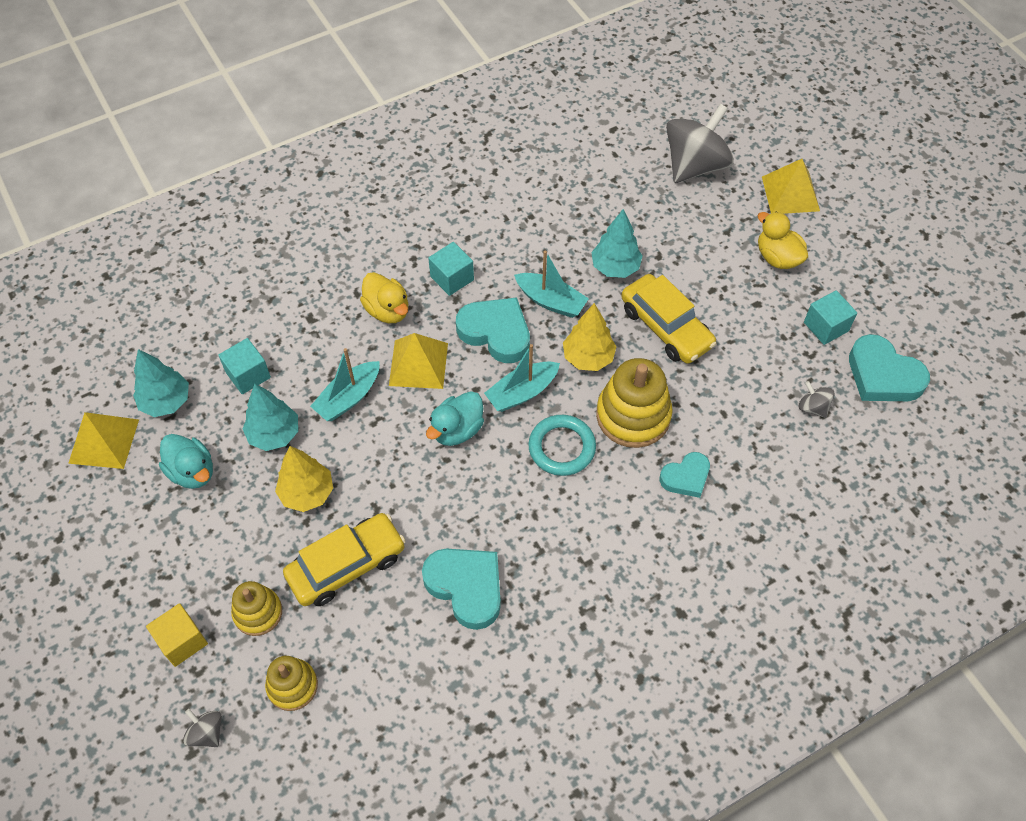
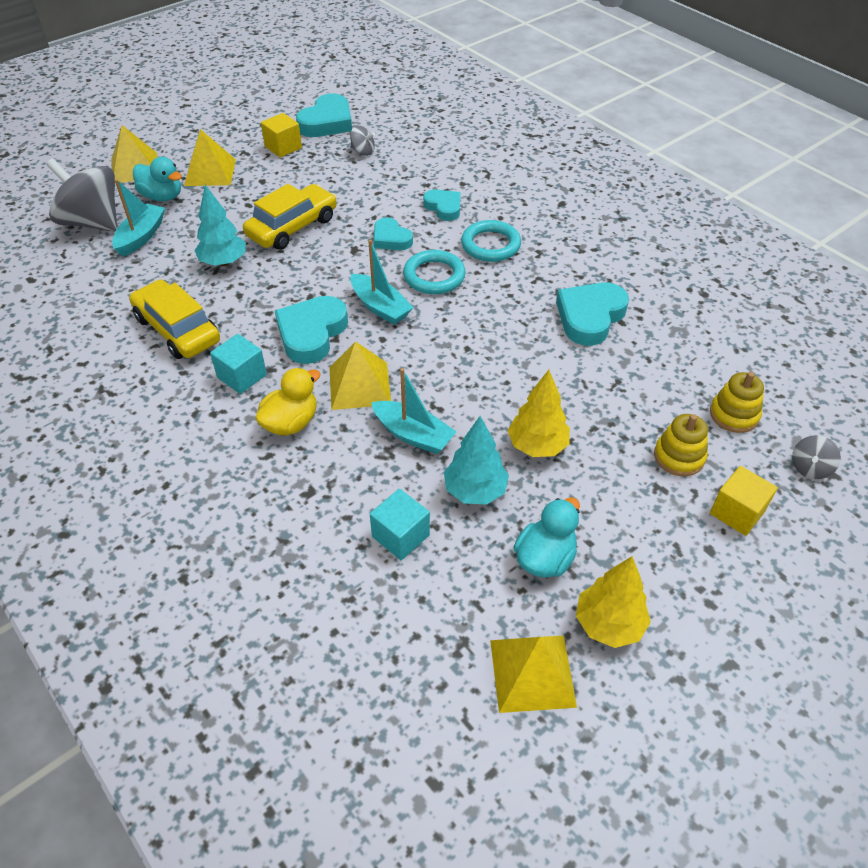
camera: 100 degrees left, 10 degrees down
turquoise tree [133,349,189,417] -> none
yellow car [283,513,406,606] -> yellow car moved to [129,279,220,359]
turquoise duck [426,391,484,446] -> turquoise duck moved to [133,157,182,201]
turquoise boat [514,250,589,318] -> turquoise boat moved to [112,179,165,257]
yellow tree [563,303,617,371] -> yellow tree moved to [576,556,651,648]
yellow stacking toy [596,358,673,448] -> turquoise heart [374,217,413,250]
yellow duck [758,212,808,269] -> yellow pyramid [184,129,236,186]
grey spinning top [799,381,834,418] -> grey spinning top turned 105 degrees counterclockwise [350,126,375,156]
turquoise cube [804,290,857,345] -> yellow cube [261,113,302,158]
none -> turquoise ring [461,220,521,262]

